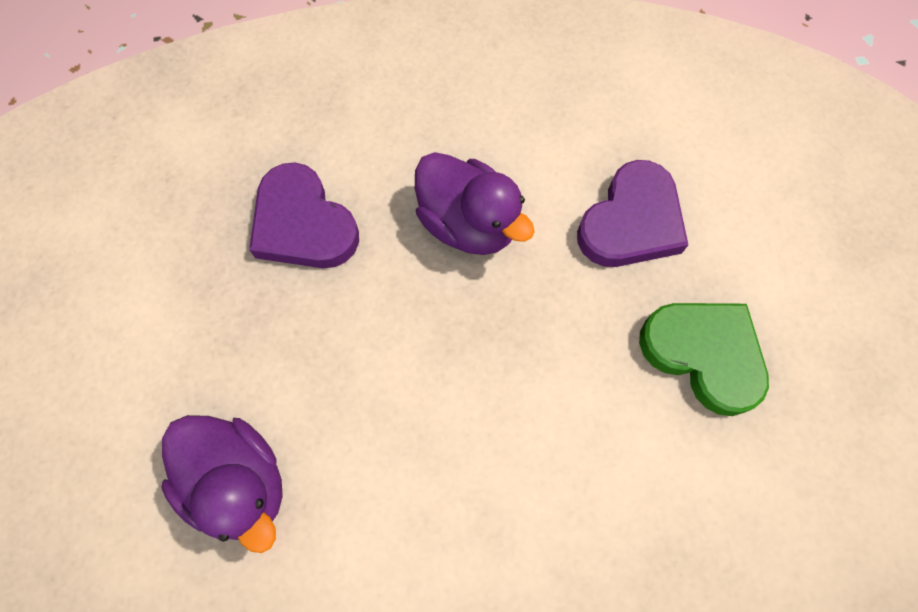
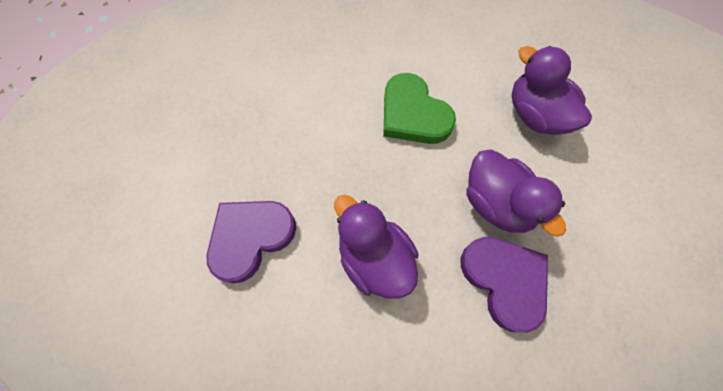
camera: 170 degrees left, 0 degrees up
green heart [639,303,769,416] -> green heart moved to [384,73,456,144]
none -> purple duck [466,149,566,237]

